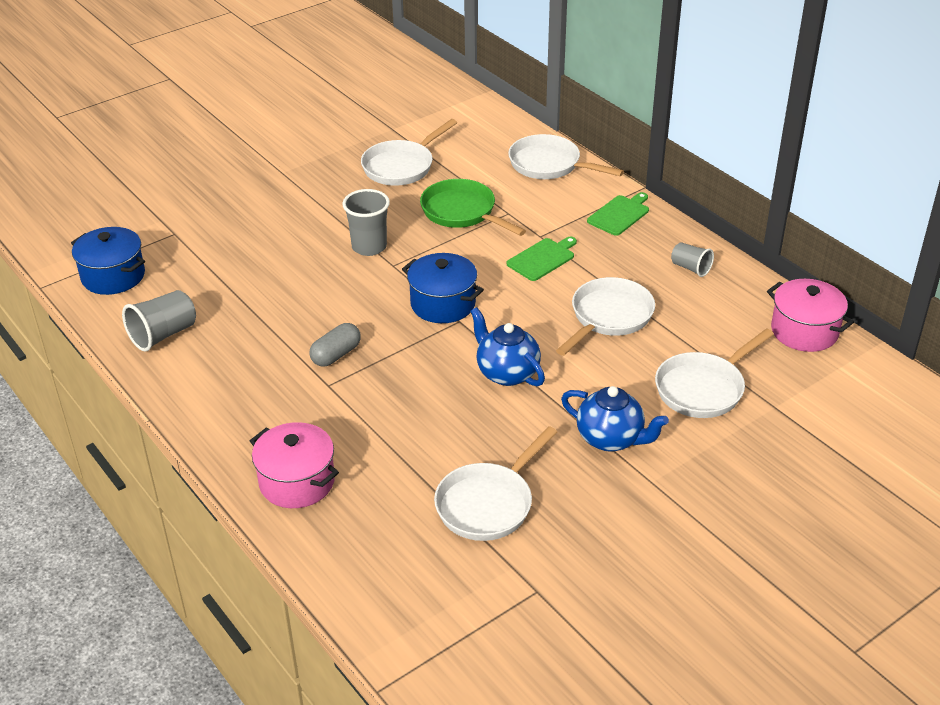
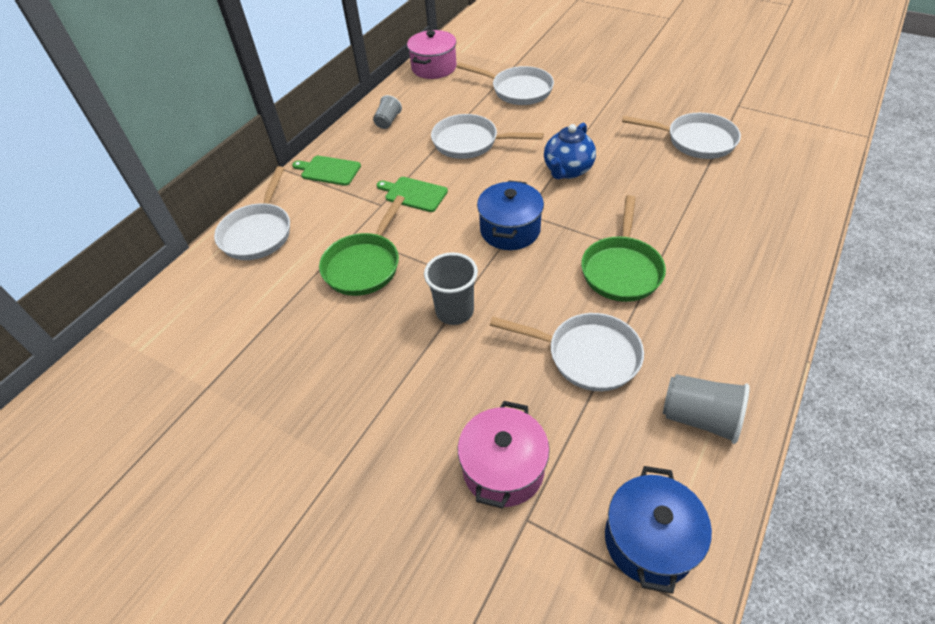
camera: 110 degrees left, 10 degrees up
pink pot [250,422,339,508] -> pink pot moved to [458,401,550,509]
grey capsule [310,323,361,367] -> green pan [581,195,666,302]
white pan [361,119,457,186] -> white pan moved to [490,313,644,391]
blue teapot [561,386,669,451] -> none

